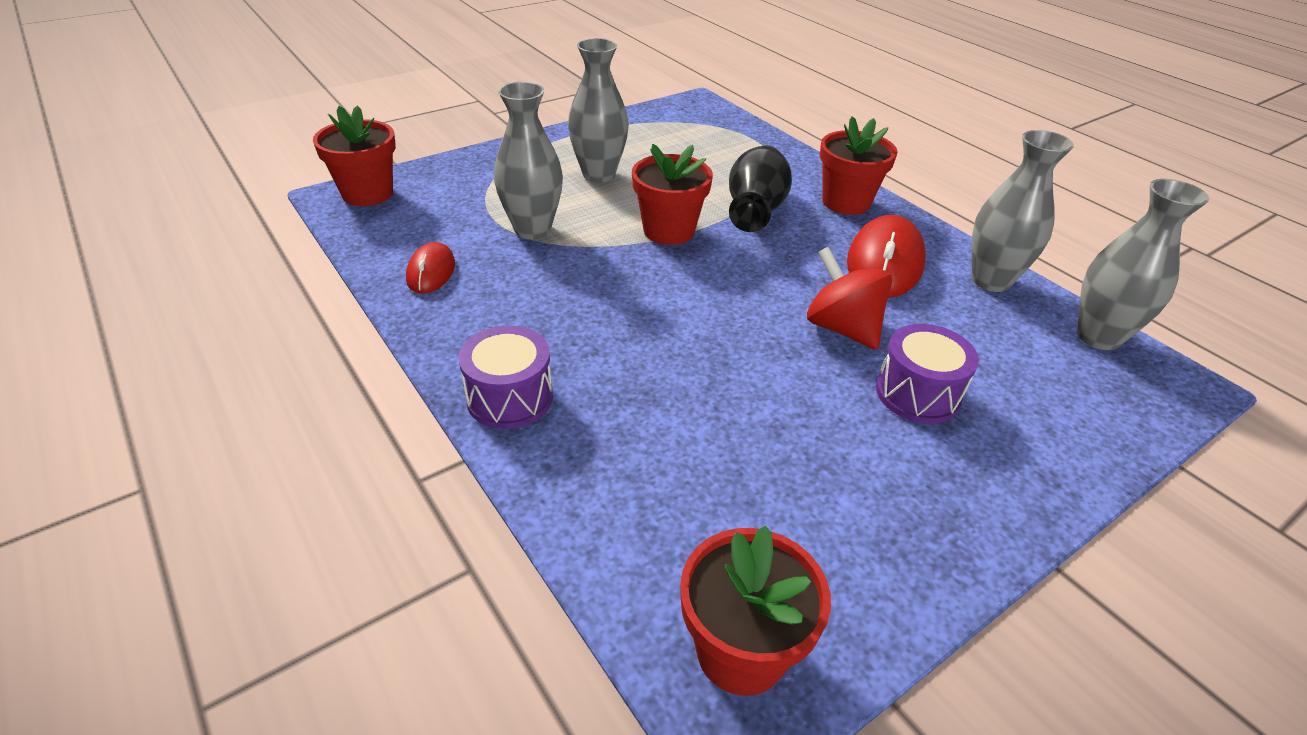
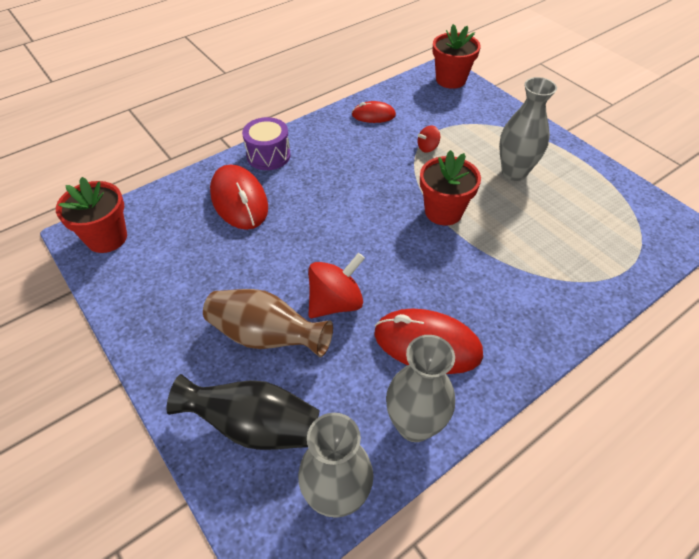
camera: 90 degrees right, 10 degrees up
grey vase [494,82,563,240] -> red spinning top [418,125,440,152]
black vase [729,145,792,232] -> black vase moved to [167,374,320,450]
red flower pot [820,116,897,215] -> none
purple drum [876,324,979,424] -> brown vase [203,289,333,357]
none -> red mouse [210,164,268,230]

